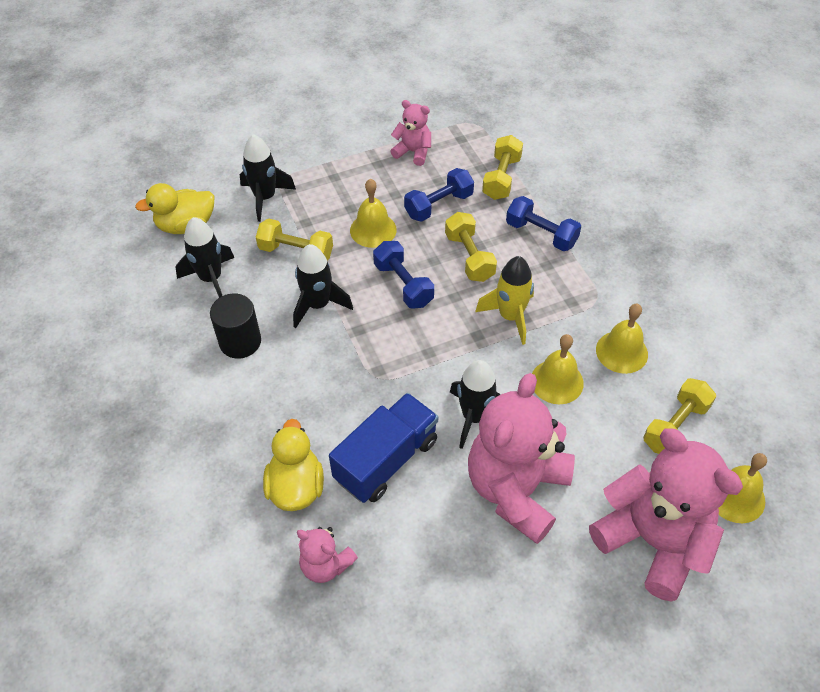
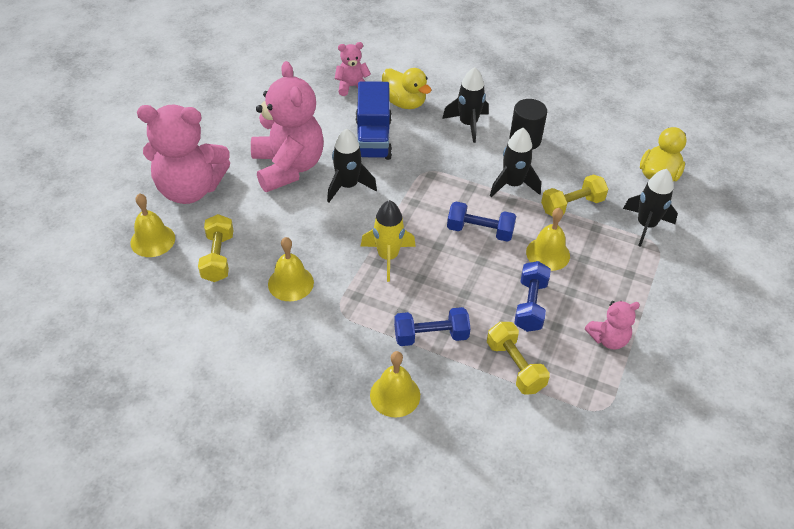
camera: 135 degrees right, 5 degrees down
black rocket [176,217,234,298] -> black rocket moved to [442,67,489,143]
yellow dumbbell [445,212,497,282] -> none
yellow bell [532,334,584,404] -> yellow bell moved to [370,351,420,417]

